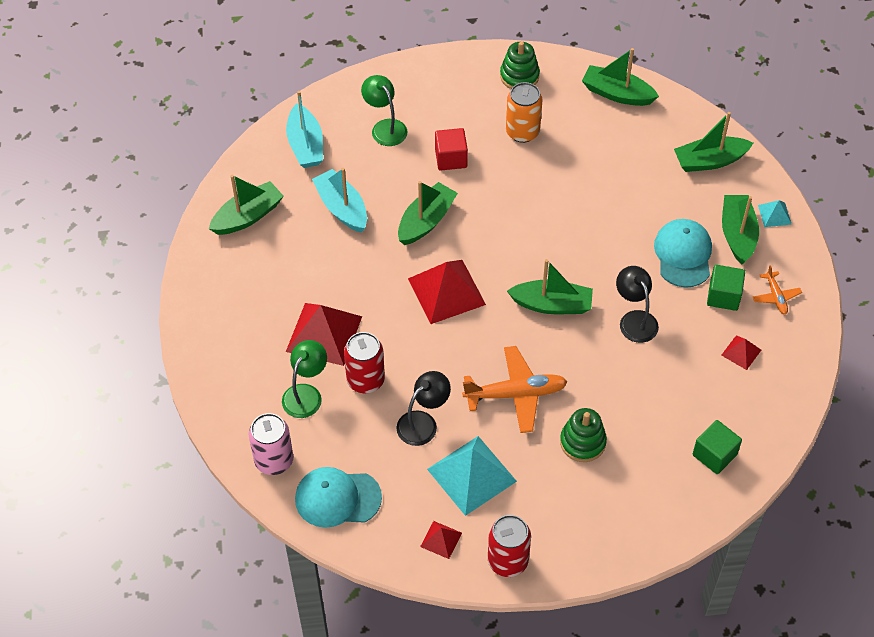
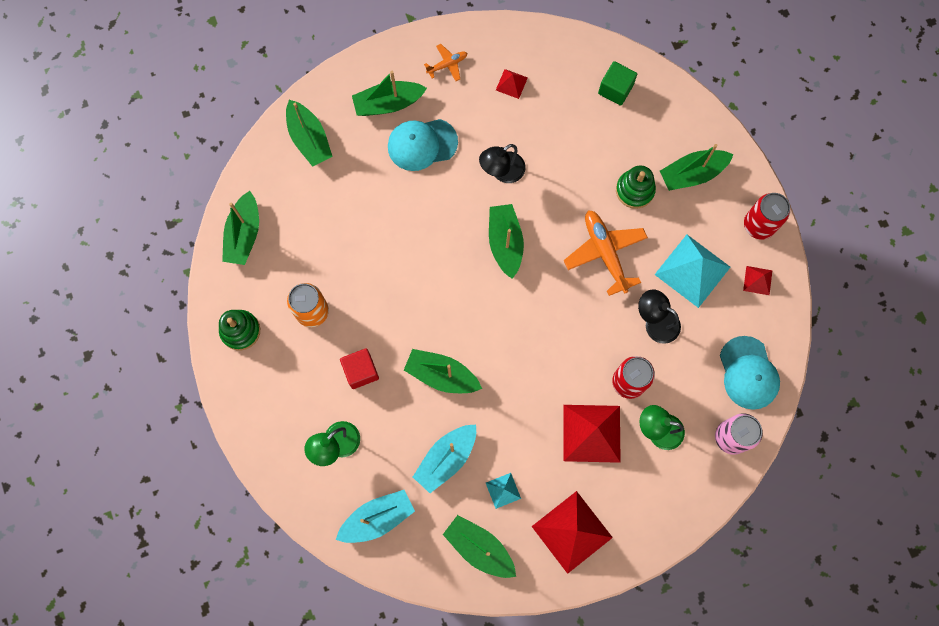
camera: 105 degrees left, 20 degrees up
red pyramid [408,260,486,324] -> red pyramid moved to [532,491,613,574]
green cube [707,265,745,311] -> none
turquoise pyramid [758,200,792,227] -> turquoise pyramid moved to [486,473,521,509]
none -> green boat [660,144,734,191]

